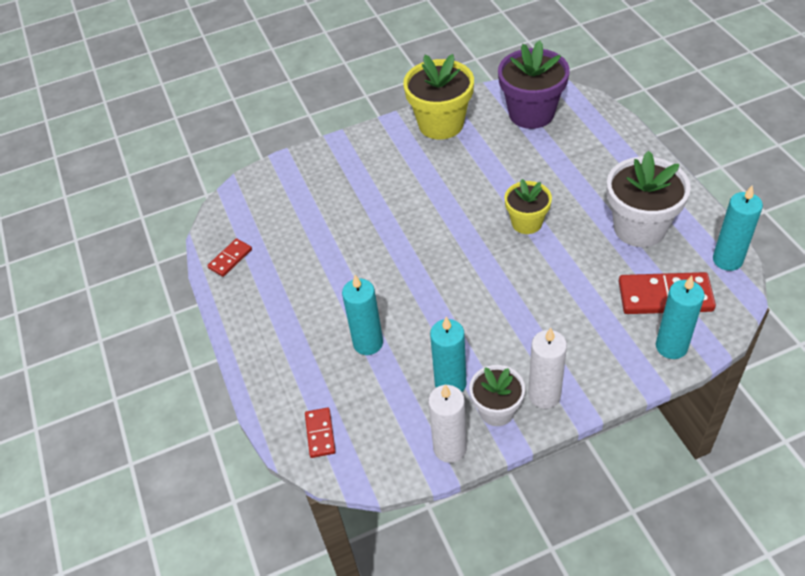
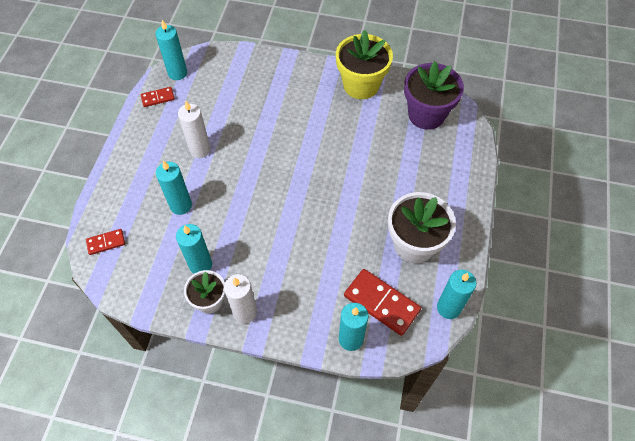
camera: 30 degrees right, 10 degrees up
red domino [305,407,336,458] -> red domino turned 45 degrees clockwise [86,229,125,255]
white candle [428,385,467,463] -> white candle moved to [178,101,210,158]
yellow flower pot [504,179,552,234] -> none
none -> turquoise candle [155,20,187,80]

